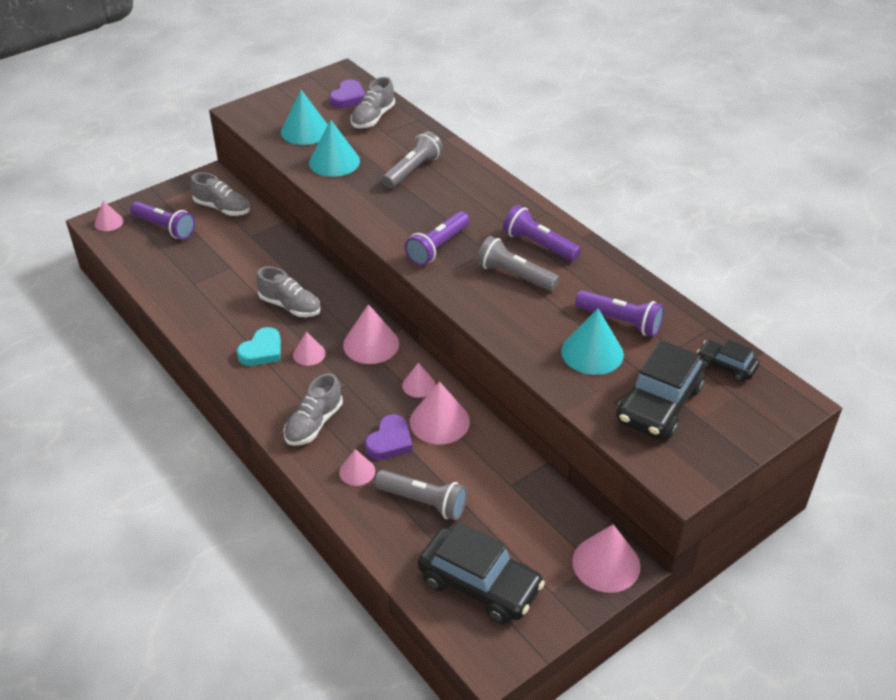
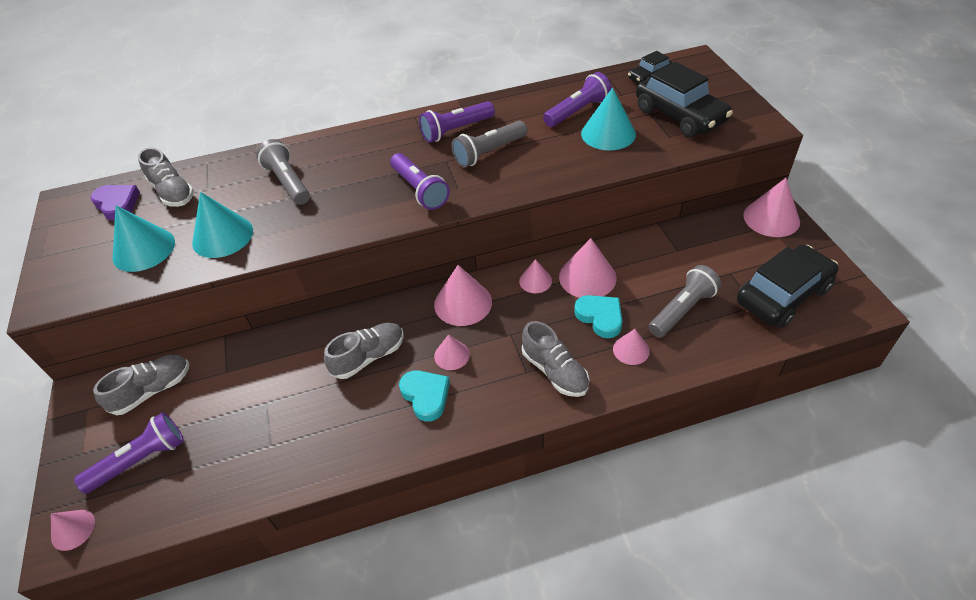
camera: 65 degrees left, 5 degrees up
purple heart [365,415,413,460] -> turquoise heart [574,295,622,338]

